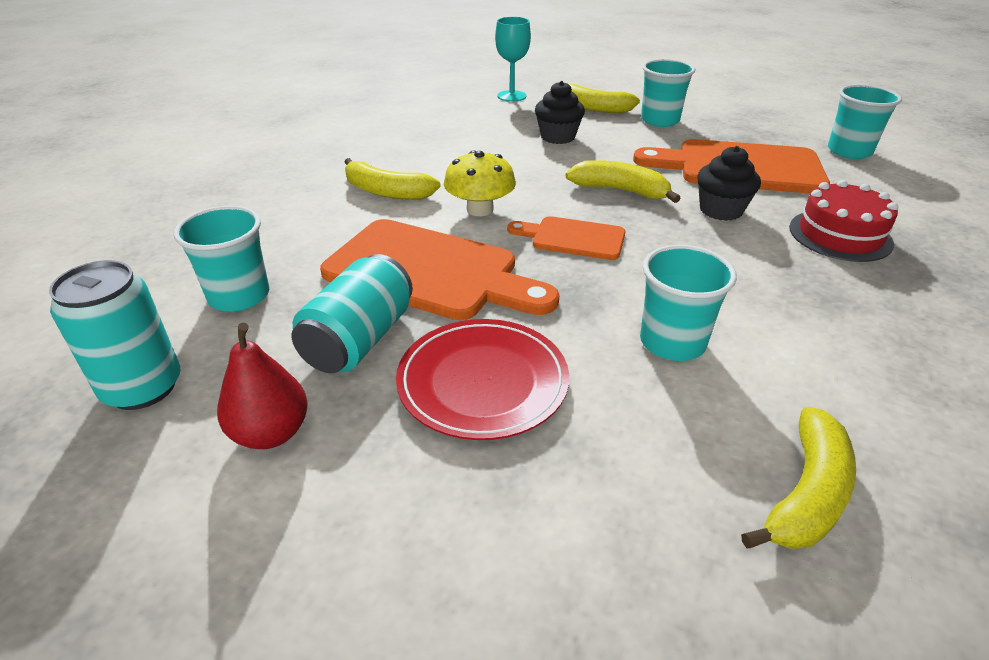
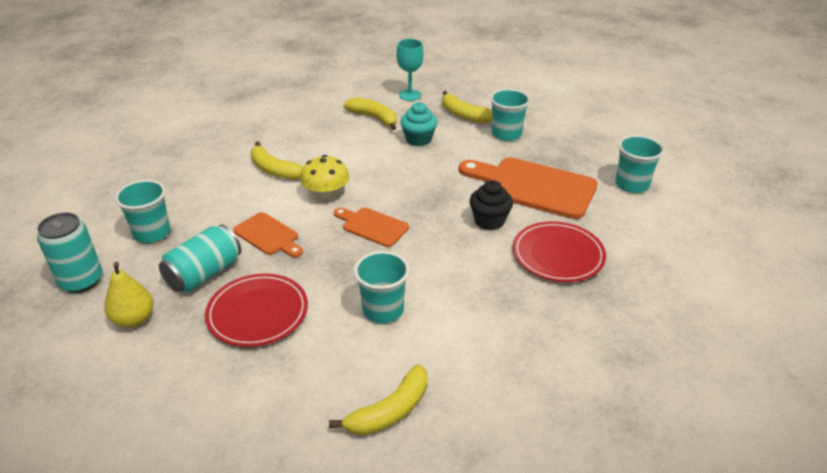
camera: 15 degrees right, 0 degrees up
red pear [217,323,308,449] -> yellow pear [104,262,154,328]
orange cutting board [320,219,560,320] -> orange cutting board [233,212,303,258], size x0.54
black cupcake [535,81,585,144] -> turquoise cupcake [400,102,437,146]
yellow banana [565,160,681,203] -> yellow banana moved to [343,97,397,130]
red cake [789,180,899,262] -> red plate [513,221,606,282]

